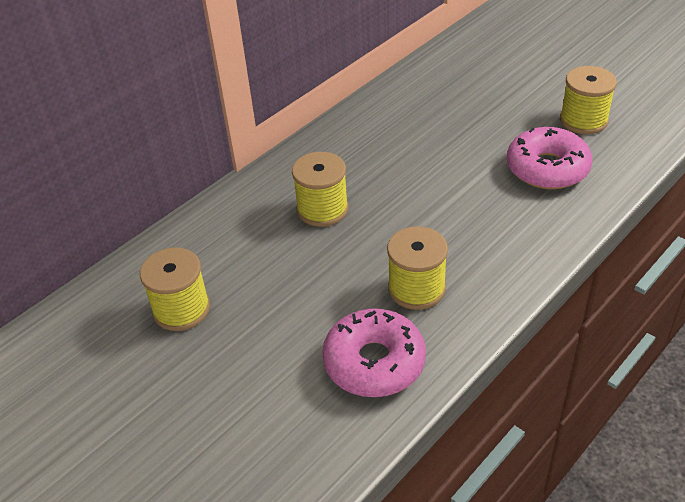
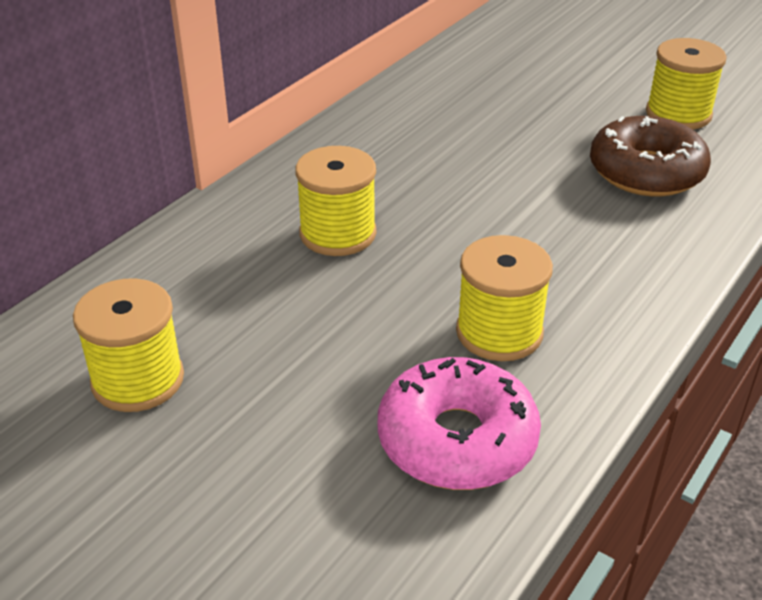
camera: 10 degrees left, 5 degrees down
pink donut [507,127,593,189] -> brown donut [590,116,711,196]

